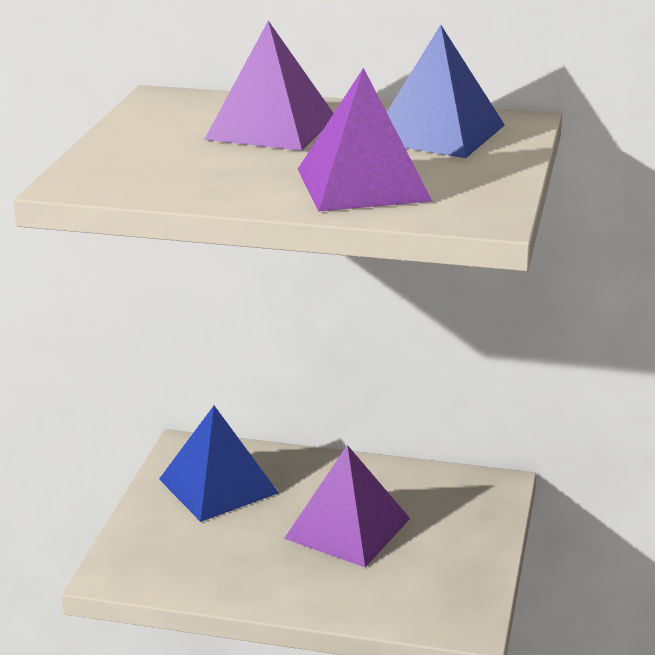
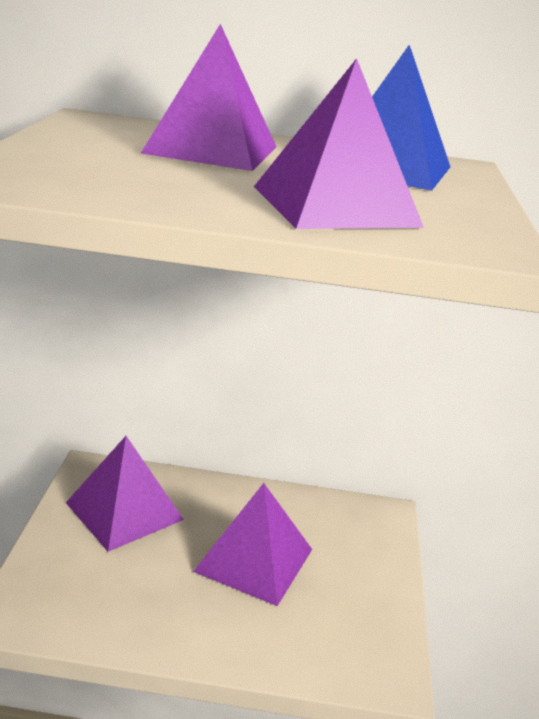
camera: 10 degrees left, 0 degrees up
blue pyramid [159,406,279,522] -> purple pyramid [66,436,184,552]

